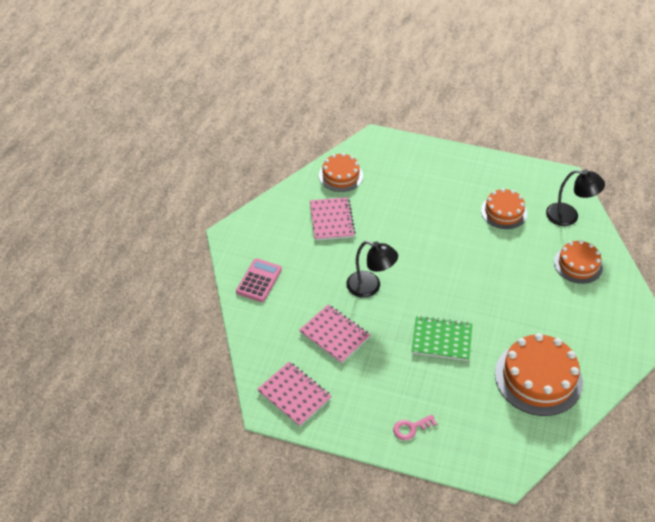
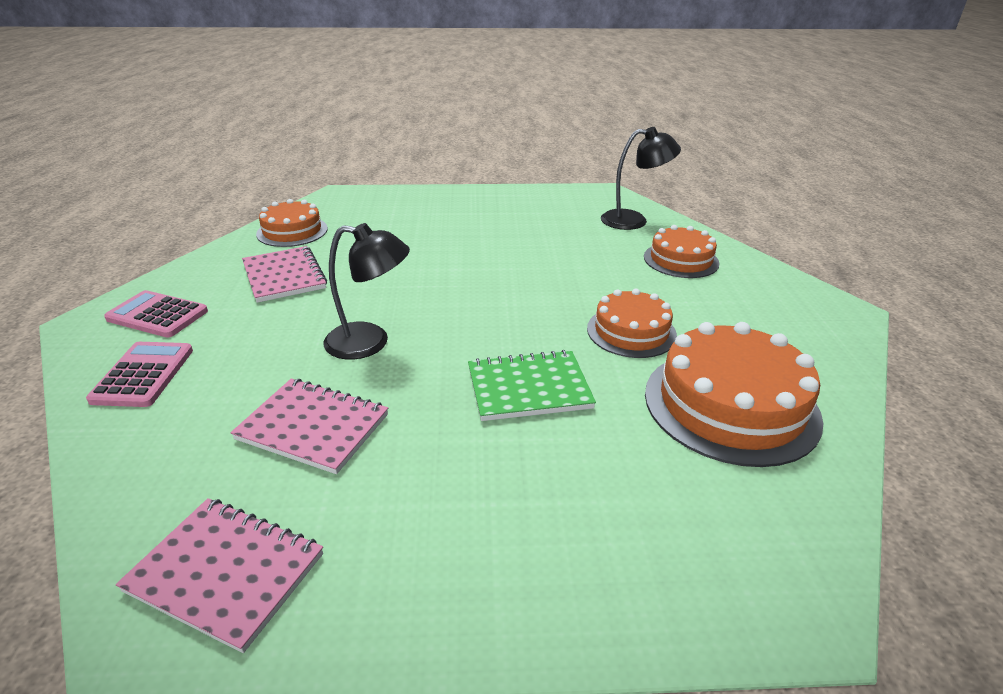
camera: 20 degrees left, 15 degrees down
pink key [393,415,437,440] -> none
orange cake [481,188,527,229] -> orange cake moved to [587,289,677,358]
none -> pink calculator [104,290,208,338]

